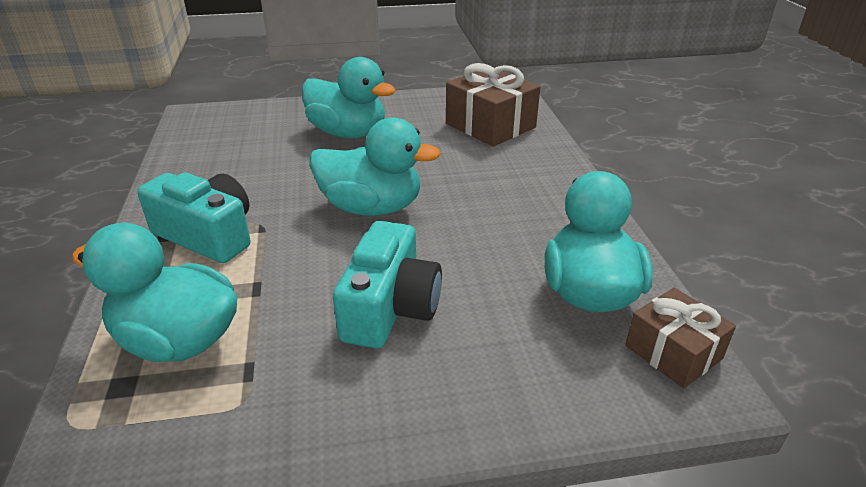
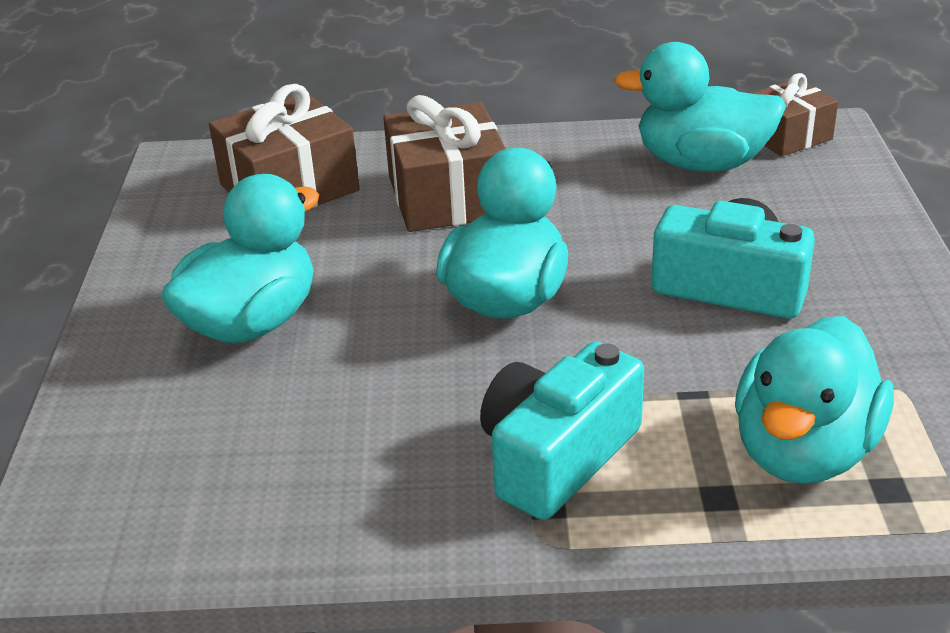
camera: 80 degrees left, 0 degrees up
none -> brown gift [383,95,506,232]

